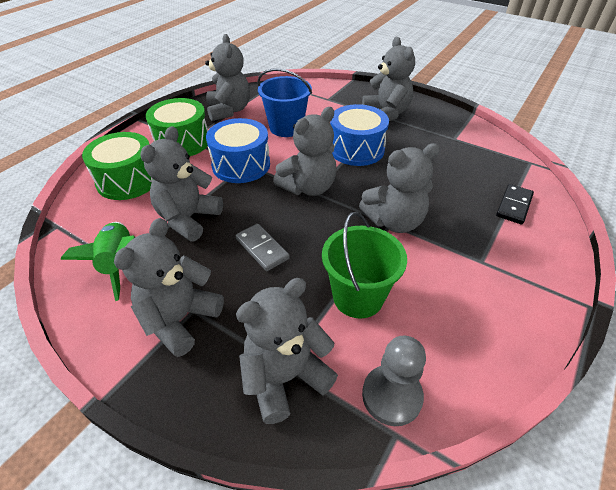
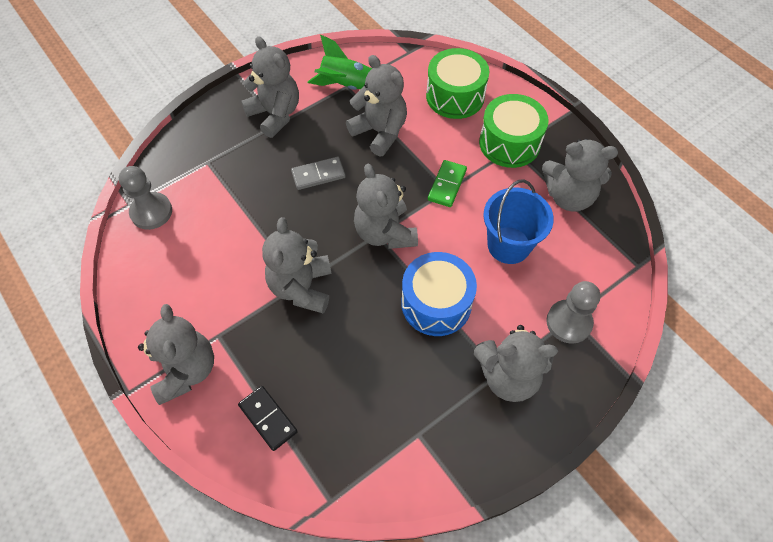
camera: 110 degrees right, 15 degrees up
blue drum [206,118,270,183] -> green domino [428,160,467,207]
grey teddy bear [236,278,338,424] -> grey teddy bear moved to [138,304,214,405]
green bucket [322,212,407,318] -> none
none -> grey pawn [546,281,600,344]

